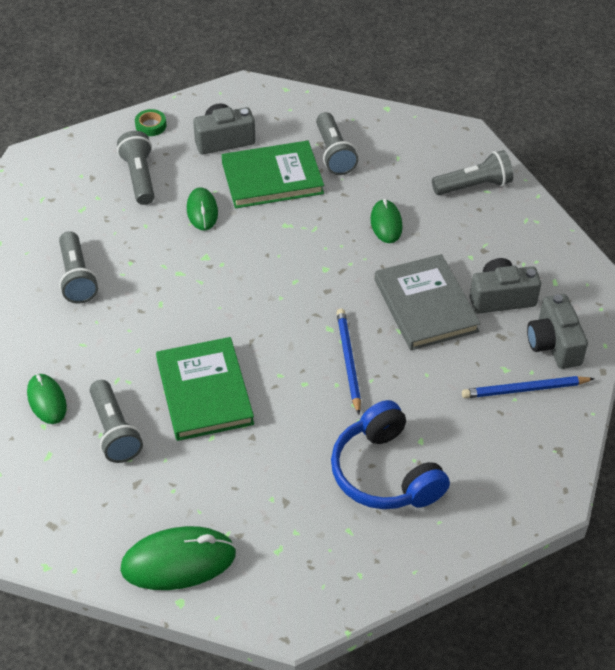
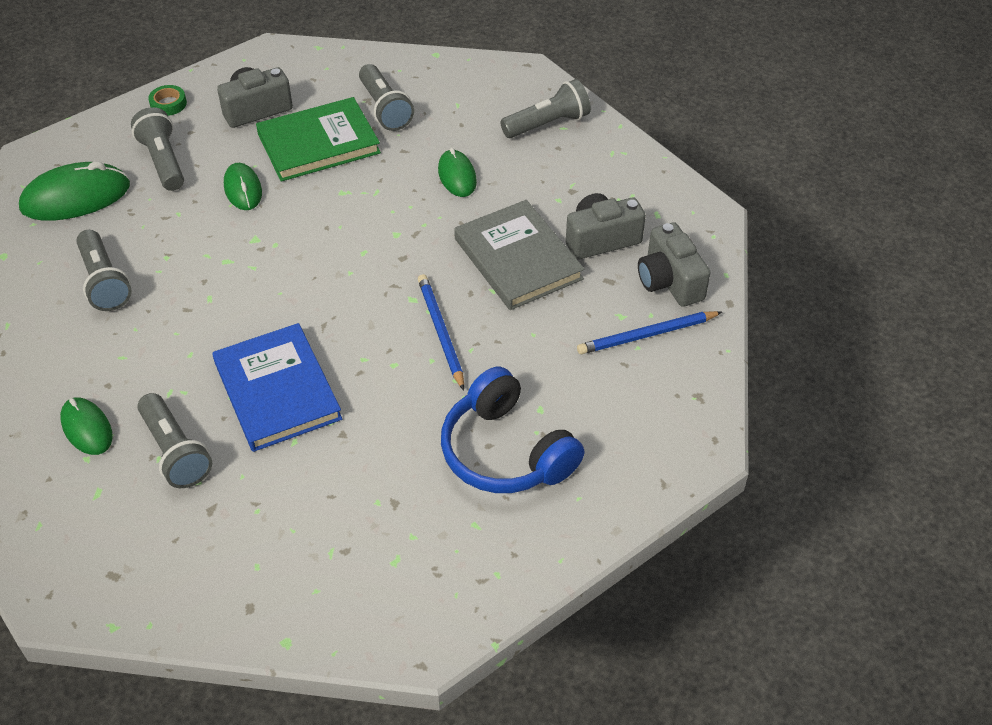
camera: 10 degrees left, 0 degrees up
green mouse [120,526,236,590] -> green mouse moved to [19,161,130,221]
green book [156,337,254,441] -> blue book [212,323,342,452]

